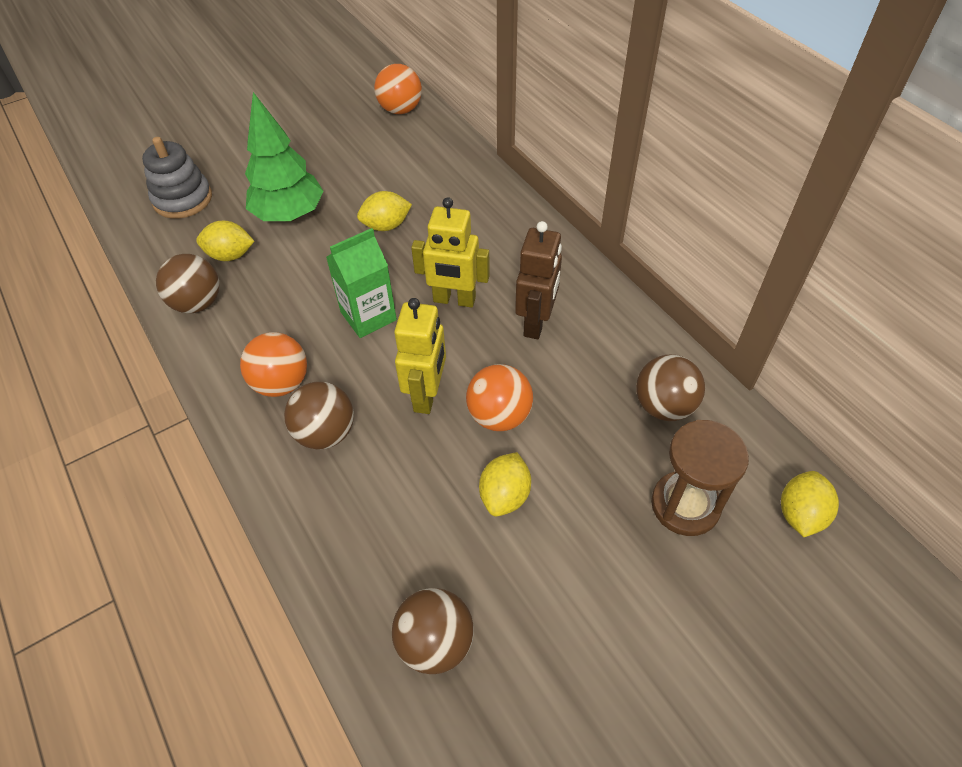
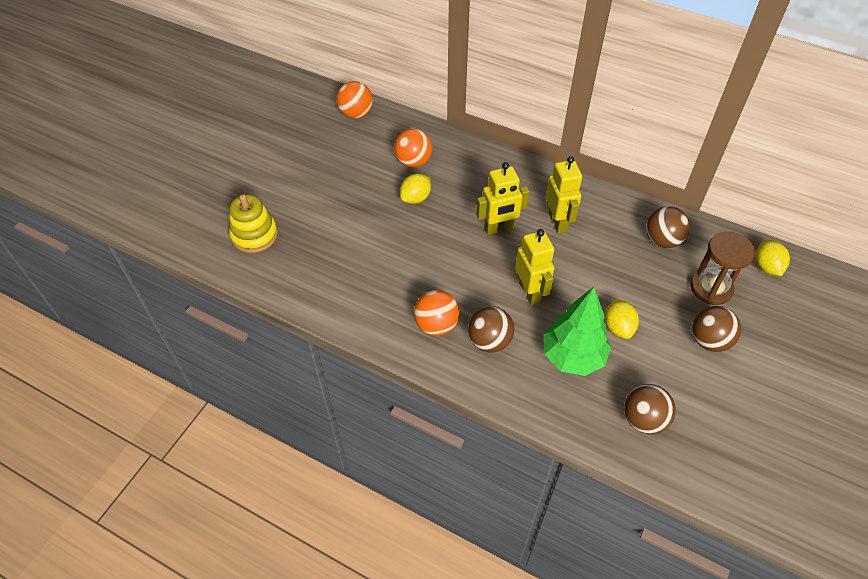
camera: 30 degrees left, 0 degrees up
grey stacking toy [142,137,212,219] -> yellow stacking toy [229,194,278,253]
brown ball [156,254,219,313] -> brown ball moved to [692,306,741,352]
yellow lemon [196,221,254,261] -> none
green tree [245,92,324,222] -> green tree moved to [543,287,611,376]
green carton [326,228,397,338] -> none
orange ball [466,364,533,431] -> orange ball moved to [394,129,432,167]
brown robot [515,221,562,339] -> yellow robot [546,156,582,233]

